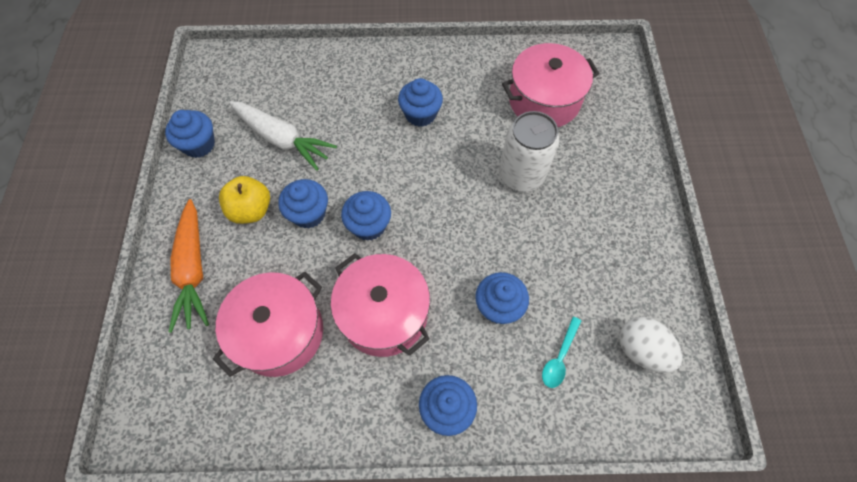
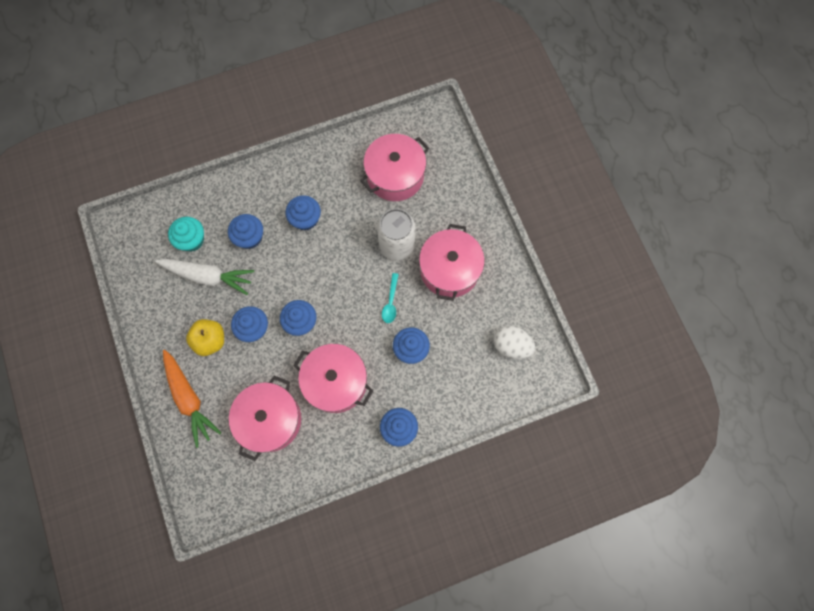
camera: 20 degrees left, 10 degrees up
blue cupcake [165,110,215,158] -> blue cupcake moved to [228,214,263,249]
turquoise spoon [542,317,581,388] -> turquoise spoon moved to [382,273,399,323]
none -> turquoise cupcake [168,217,204,252]
none -> pink pot [419,224,485,301]

